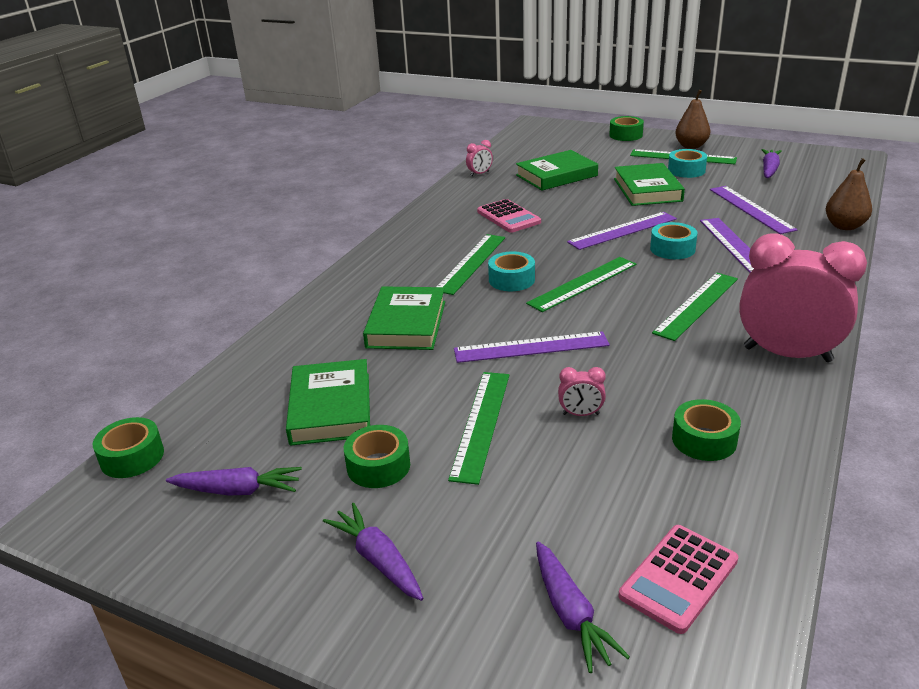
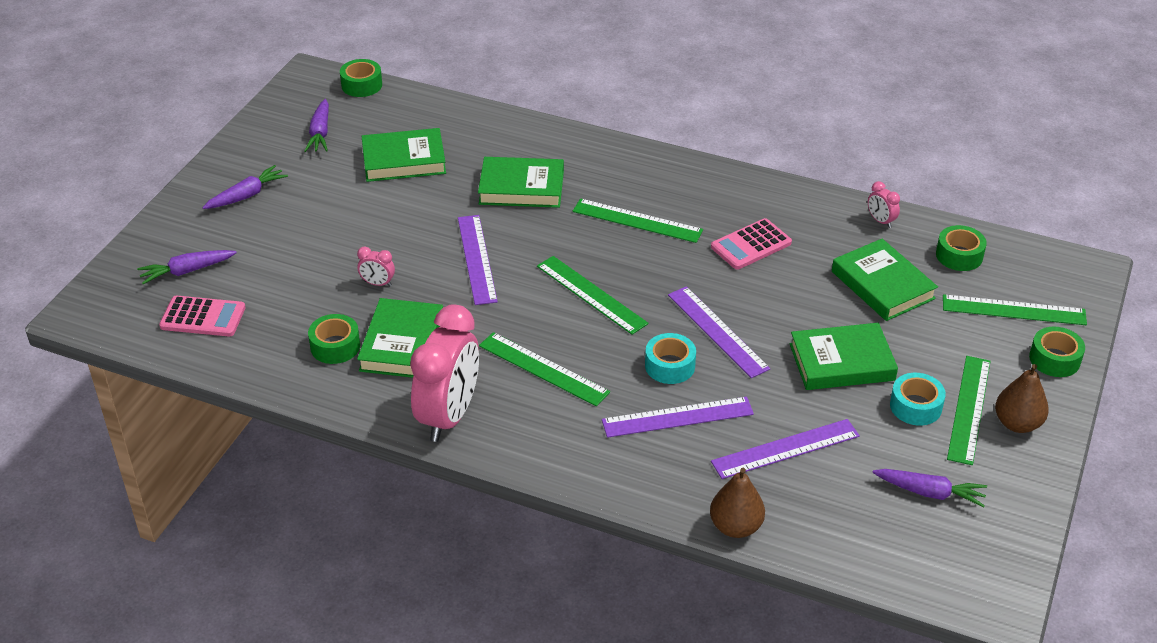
camera: 85 degrees right, 10 degrees up
green tape [344,425,410,488] -> green tape moved to [936,225,987,271]
green ruler [448,372,509,485] -> green ruler moved to [943,294,1087,325]
turquoise tape [488,251,535,291] -> none
pink clock [558,367,606,416] -> pink clock turned 75 degrees counterclockwise [357,247,395,286]
pink calculator [619,525,738,634] -> pink calculator turned 150 degrees clockwise [159,295,246,336]
none -> green book [357,298,443,378]

